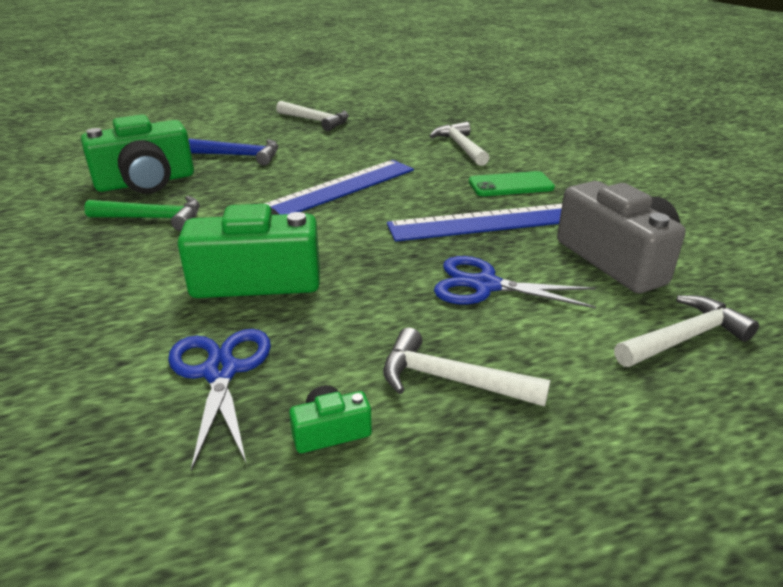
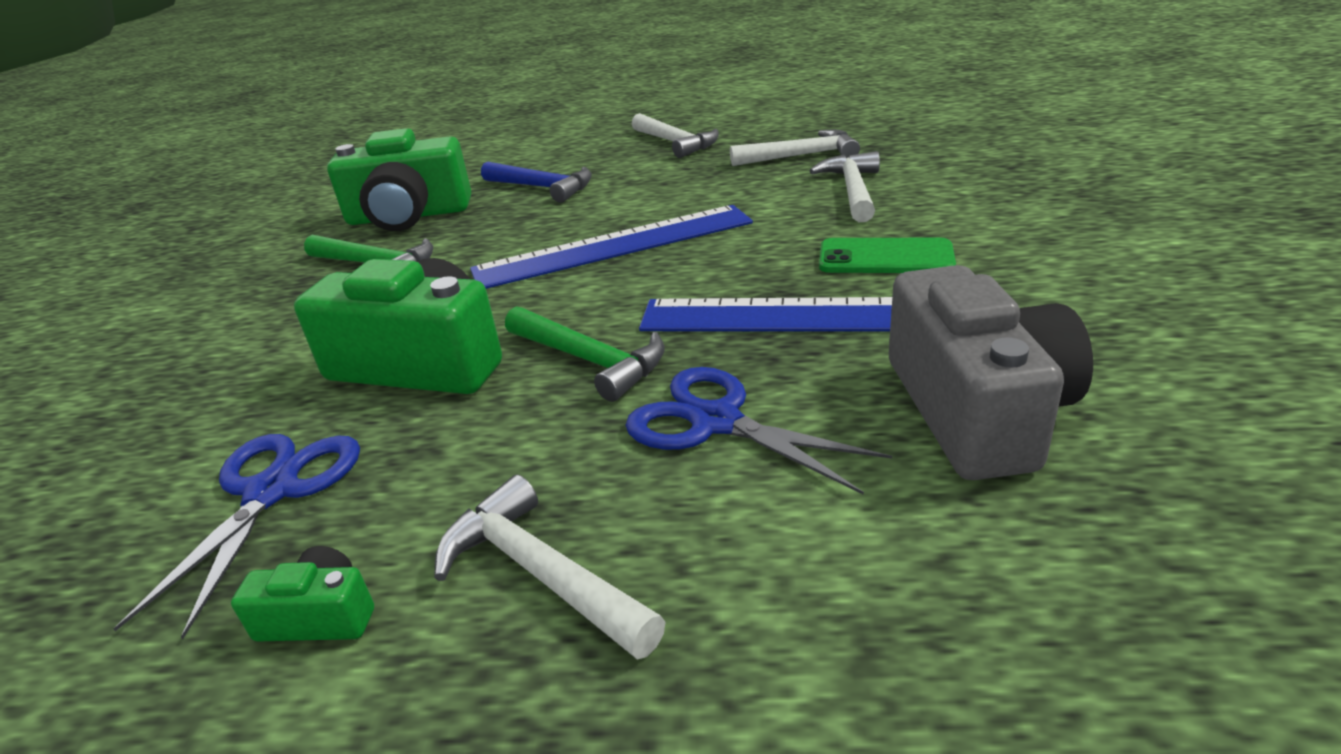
camera: 25 degrees right, 0 degrees up
white hammer [614,295,759,367] -> white hammer moved to [730,130,860,166]
none -> green hammer [505,306,665,402]

